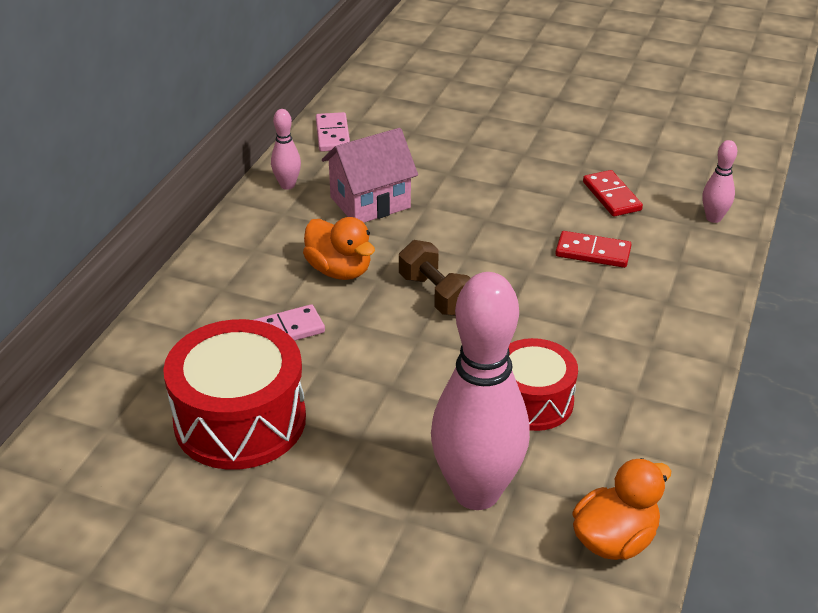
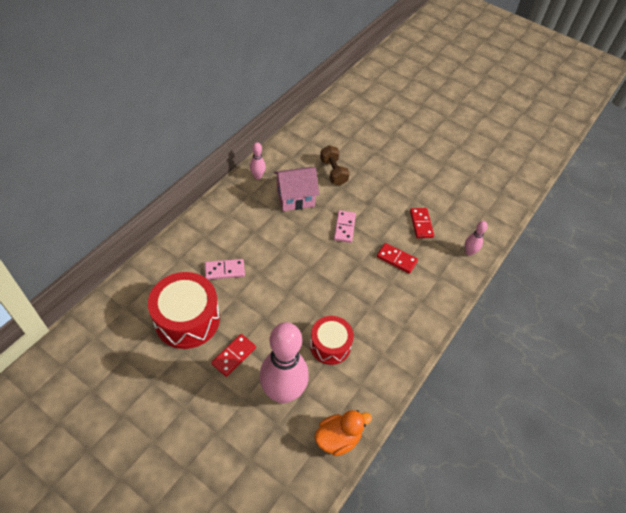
camera: 10 degrees right, 15 degrees up
orange duck [303,217,375,280] -> none
pink domino [316,112,350,152] -> pink domino moved to [334,210,356,243]
brown dumbbell [399,240,471,316] -> brown dumbbell moved to [320,145,350,185]
none -> red domino [211,334,256,377]

